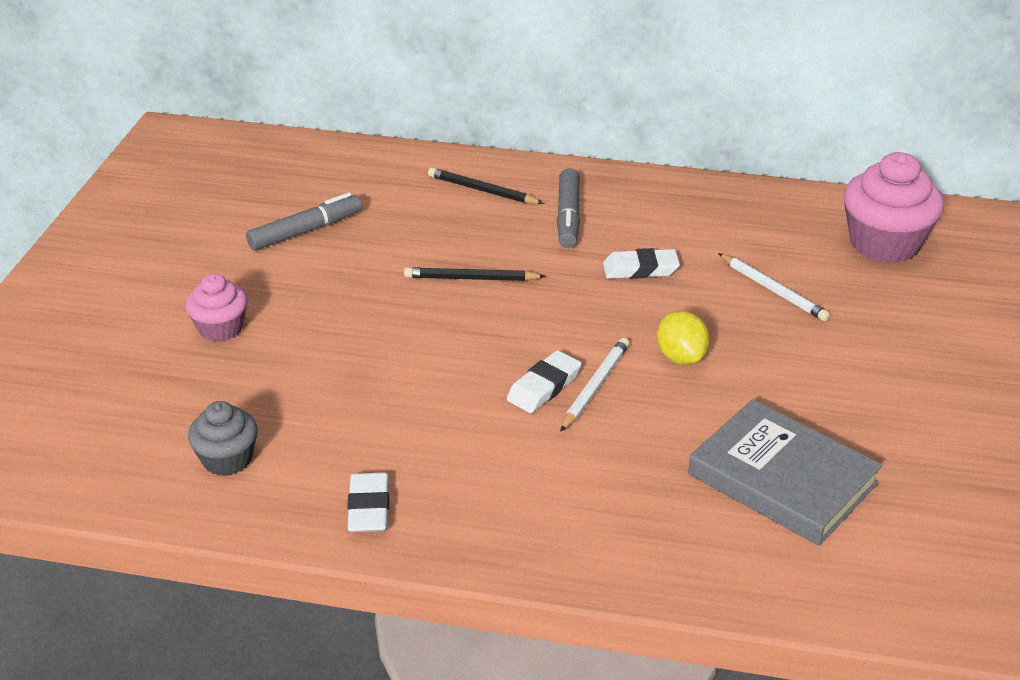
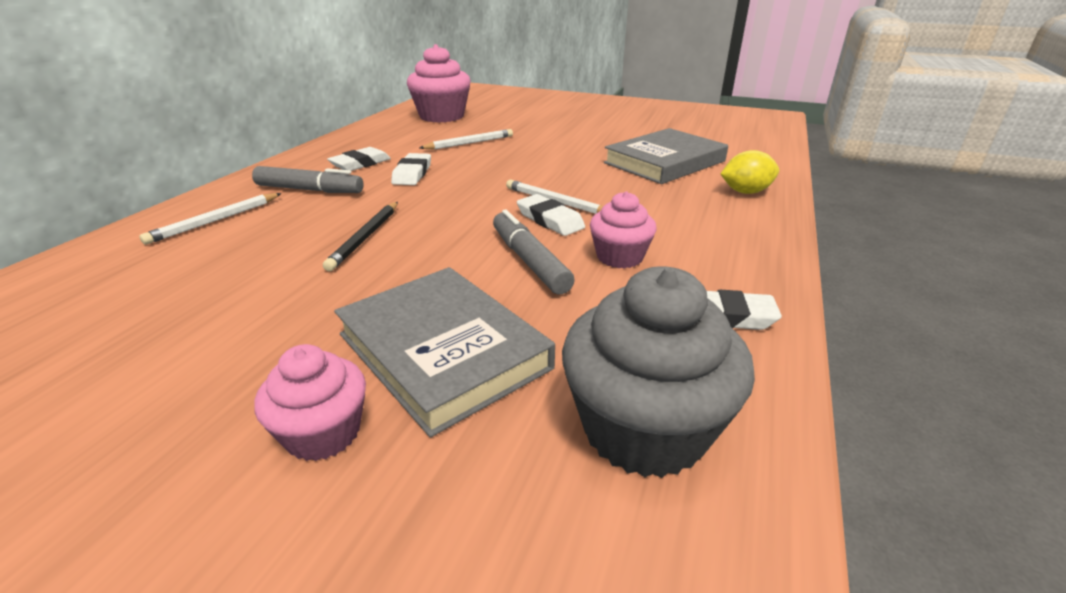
camera: 80 degrees left, 5 degrees down
grey cupcake [188,401,258,476] -> grey cupcake [562,266,755,478], size x1.72
grey marker [246,192,362,251] -> grey marker moved to [493,209,575,295]
black pencil [428,167,544,204] -> white pencil [139,193,282,245]
yellow lemon [657,311,710,365] -> yellow lemon moved to [721,150,779,194]
none -> white eraser [327,147,391,171]
none -> grey book [334,267,555,437]
none -> pink cupcake [590,191,657,269]

